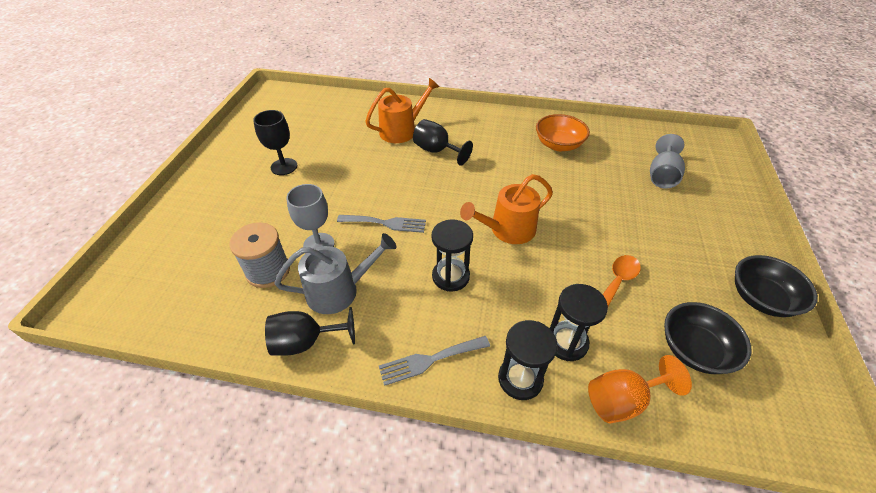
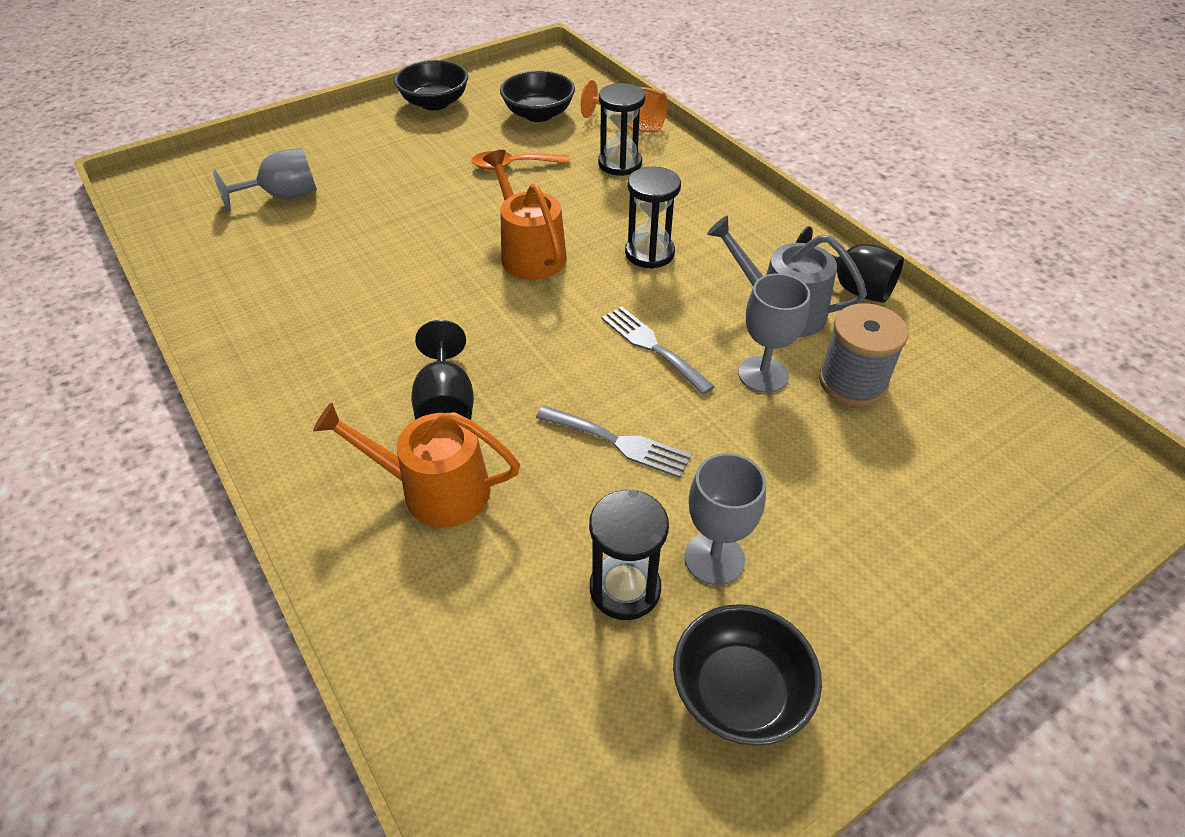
camera: 135 degrees left, 0 degrees up
black goblet [253,110,297,175] -> grey goblet [685,453,766,585]
grey fork [379,336,490,386] -> grey fork moved to [536,406,692,478]
orange watering can [460,174,553,244] -> orange watering can turned 135 degrees counterclockwise [483,150,567,280]
black hourglass [498,320,558,400] -> black hourglass moved to [589,490,669,620]
orange bowl [536,114,590,151] -> none
none -> black bowl [673,604,822,746]

